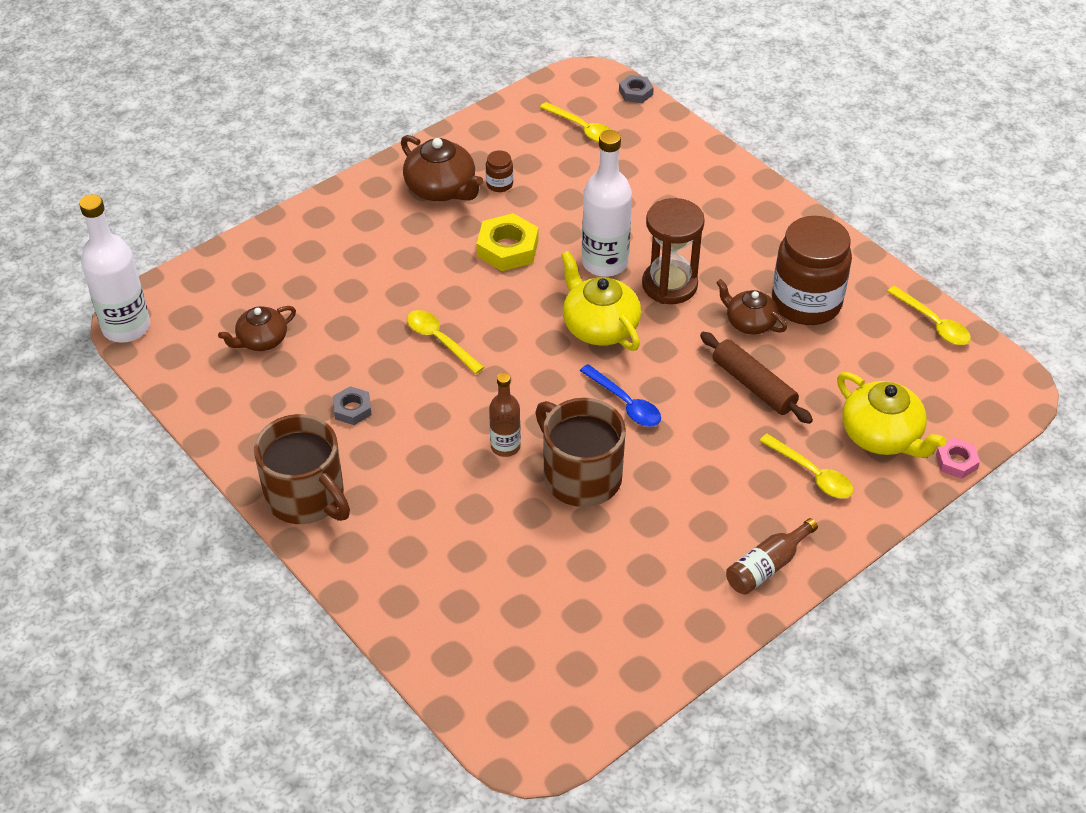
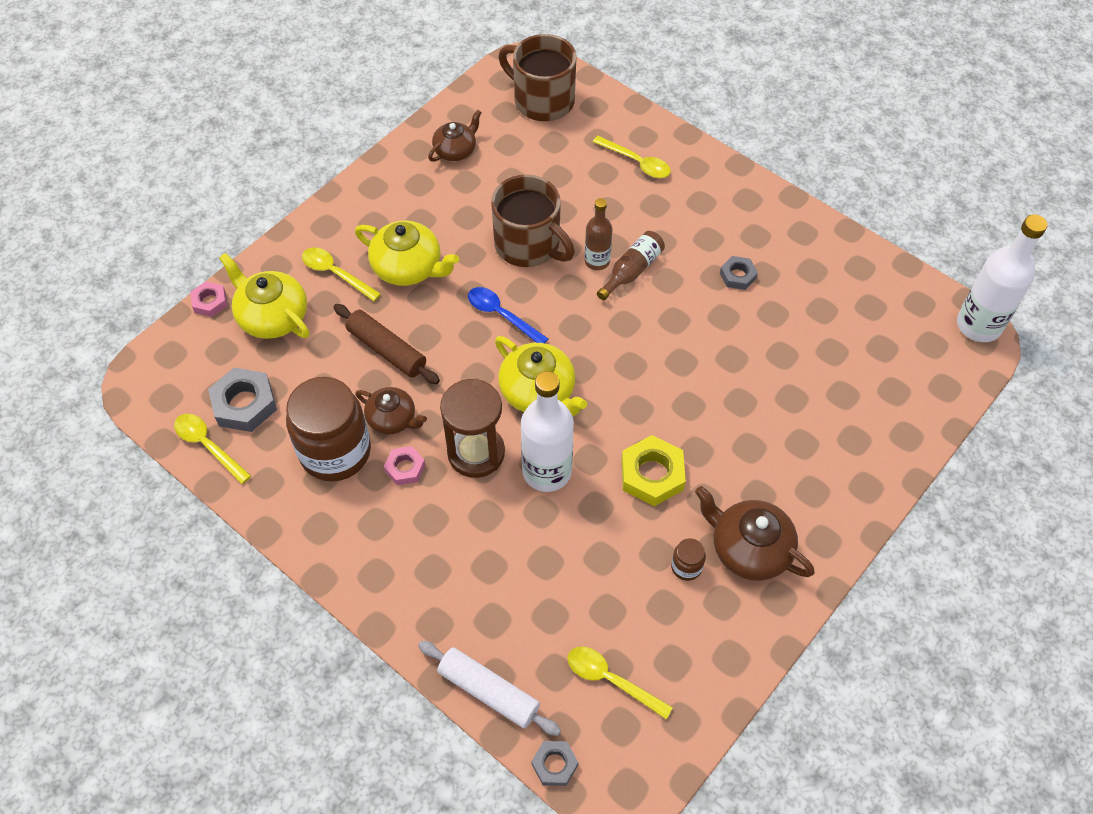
camera: 170 degrees right, 10 degrees up
brown teapot [218,306,296,351] -> brown teapot moved to [428,110,482,162]
brown mug [254,414,350,524] -> brown mug moved to [498,34,577,121]
yellow spoon [407,310,485,374] -> yellow spoon moved to [593,136,671,178]
brown bottle [726,518,818,595] -> brown bottle moved to [597,231,665,300]
none -> grey nut [208,368,277,432]
none -> yellow teapot [355,220,459,286]
none -> pink nut [384,446,425,485]
none -> white rolling pin [418,641,561,736]

